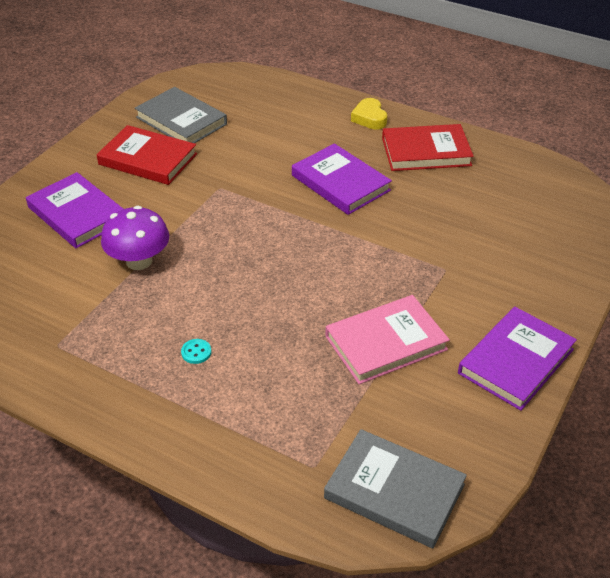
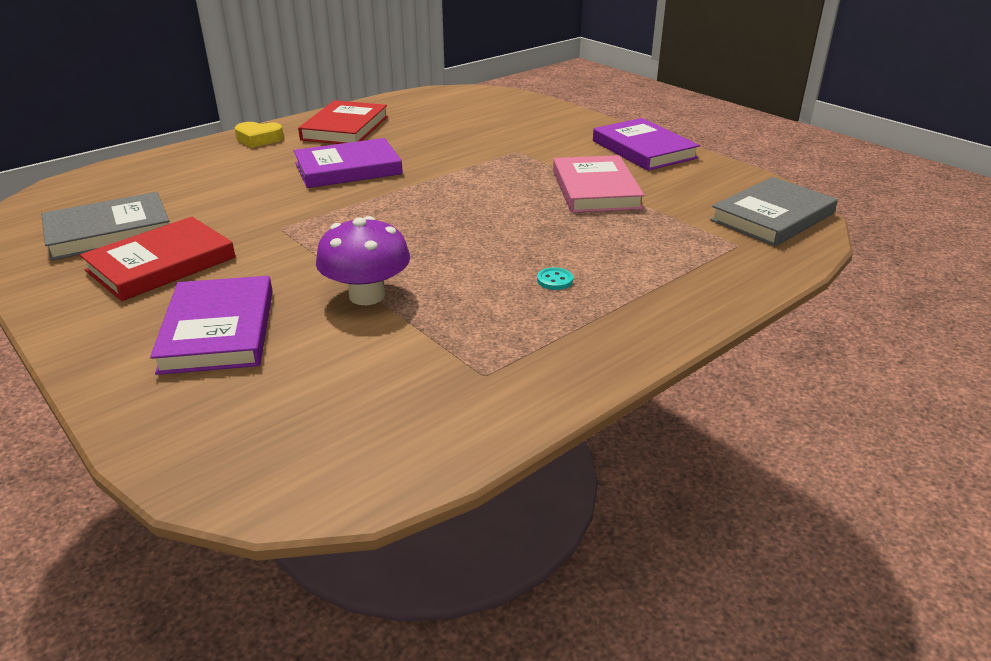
camera: 70 degrees left, 10 degrees down
purple book [26,172,123,248] -> purple book turned 75 degrees counterclockwise [150,276,273,375]

